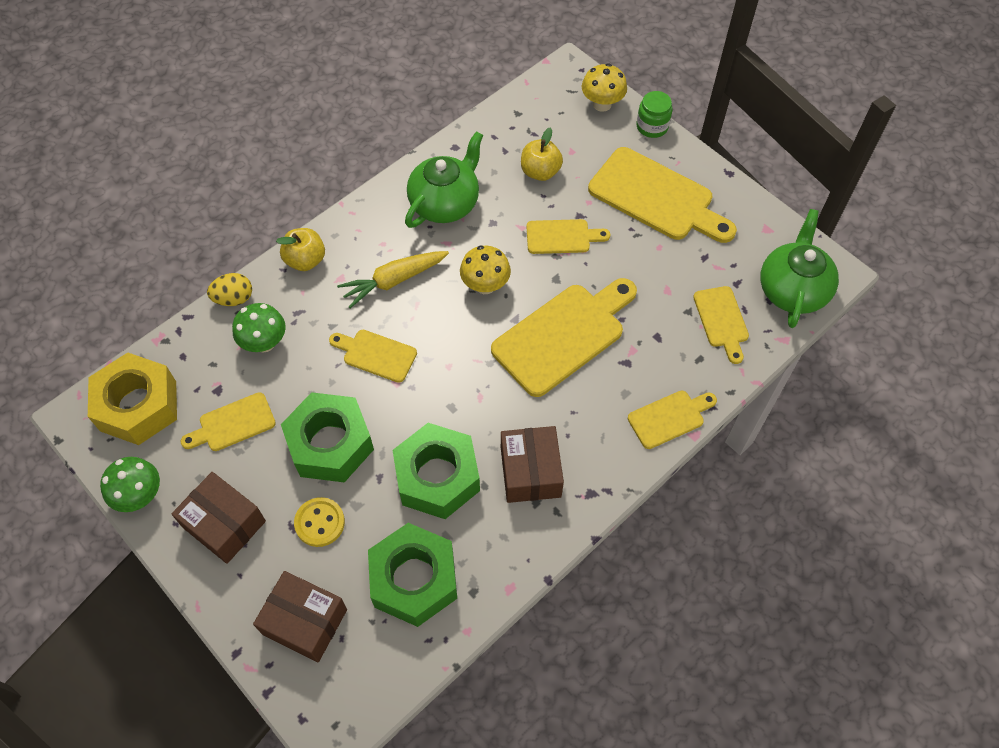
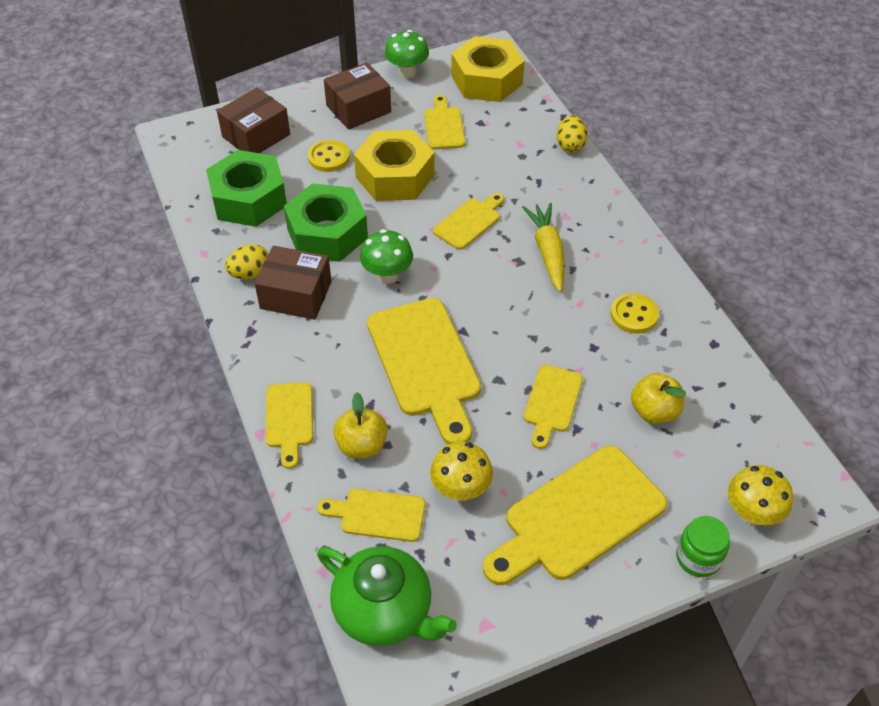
camera: 110 degrees right, 10 degrees down
green mushroom [232,303,286,353] -> green mushroom moved to [360,229,413,284]
yellow apple [276,228,325,271] -> yellow apple moved to [333,392,387,459]
green nut [281,392,374,482] -> yellow nut [354,130,435,201]
green teapot [405,131,483,228] -> yellow button [611,293,659,333]
yellow mushroom [460,246,511,294] -> yellow mushroom moved to [430,442,493,501]
none -> yellow egg [225,244,269,279]

